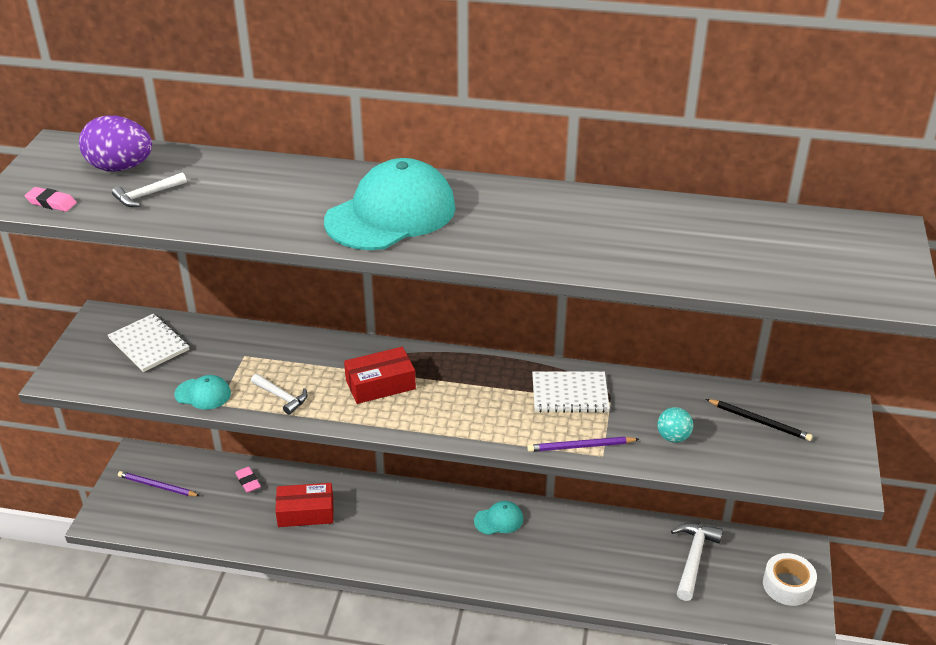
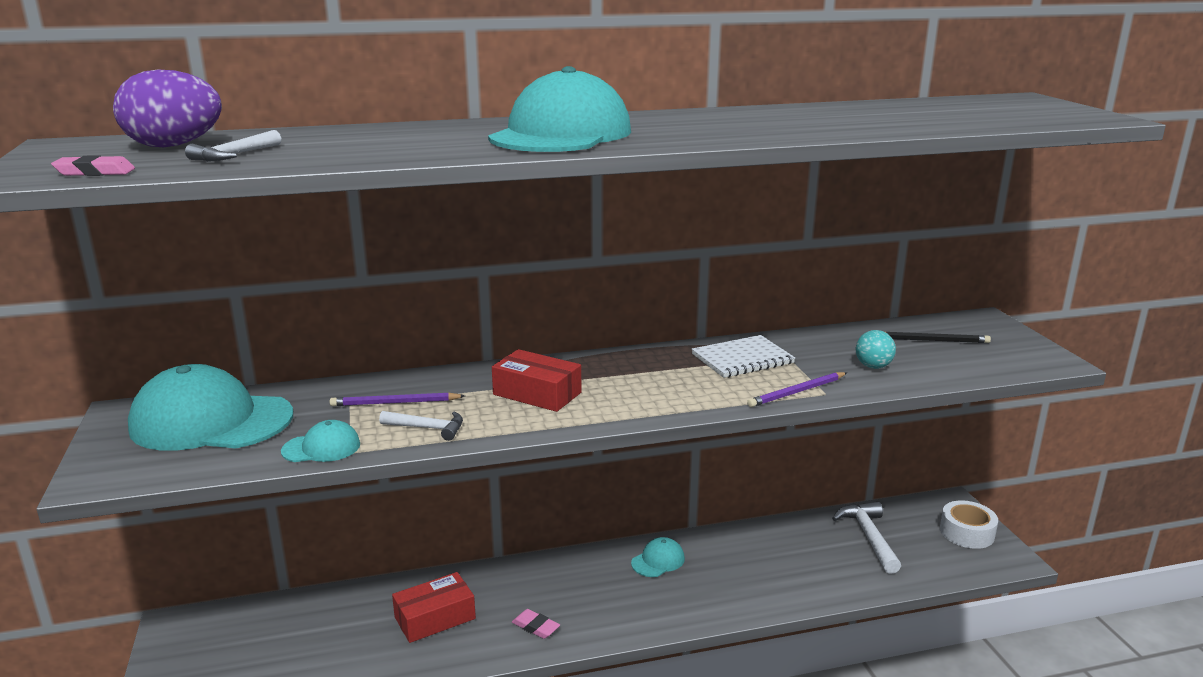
camera: 25 degrees left, 15 degrees down
white notebook [108,313,189,372] -> turquoise cap [128,364,293,451]
purple pencil [118,471,200,496] -> purple pencil moved to [330,393,465,406]
pink eraser [235,467,261,493] -> pink eraser moved to [512,609,560,639]
red box [344,347,416,404] -> red box turned 75 degrees clockwise [492,349,582,412]

